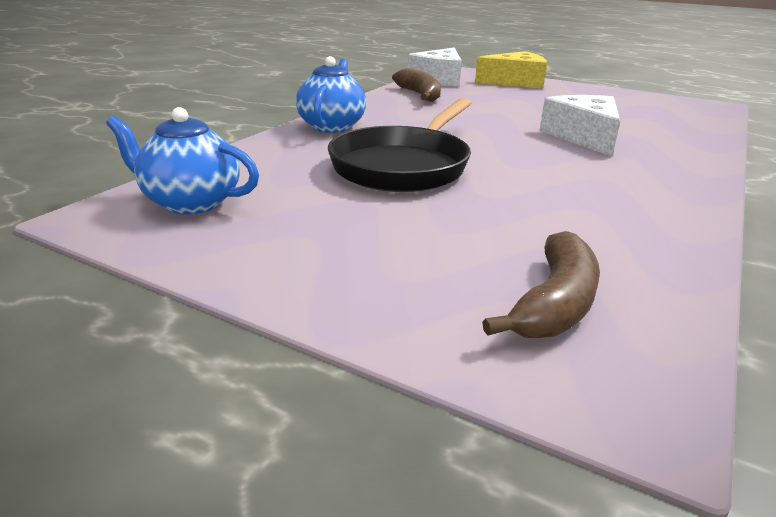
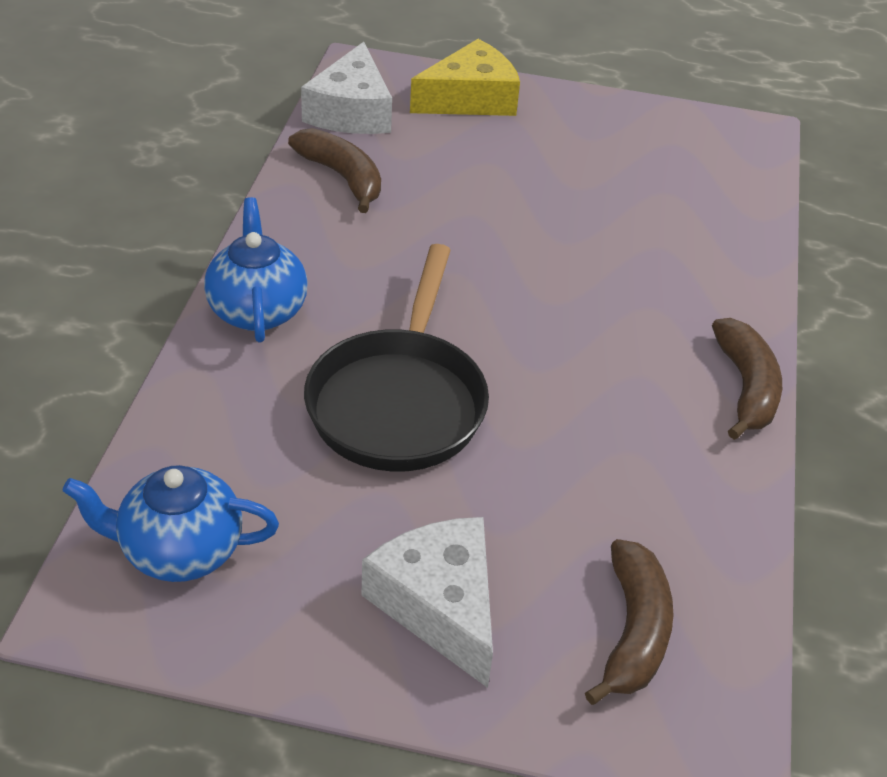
camera: 20 degrees left, 15 degrees up
white cheese [539,95,620,157] -> white cheese moved to [361,517,493,688]
none -> brown banana [712,318,782,440]

